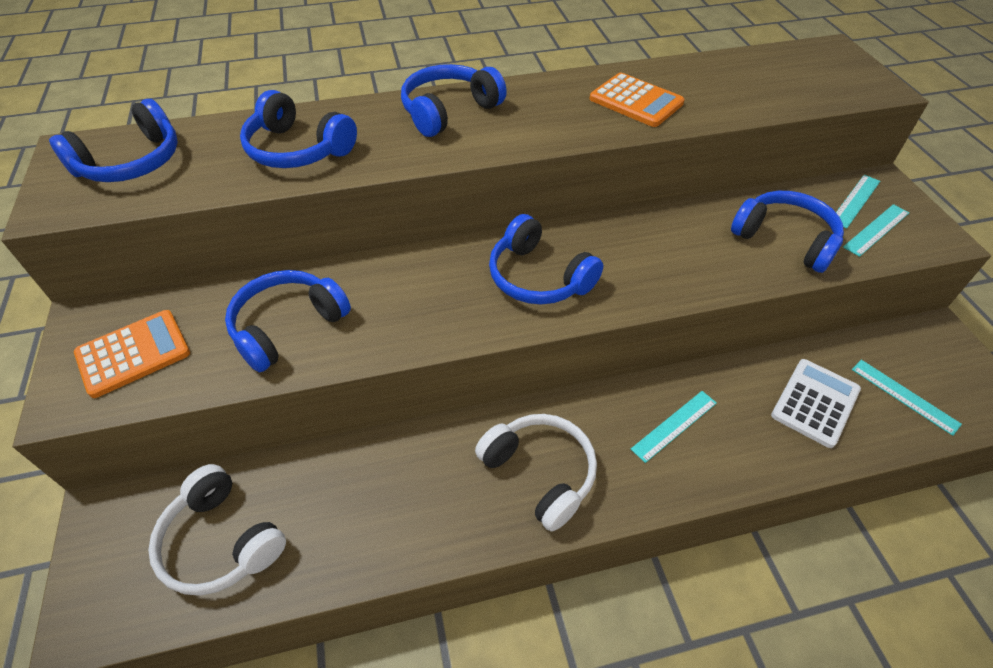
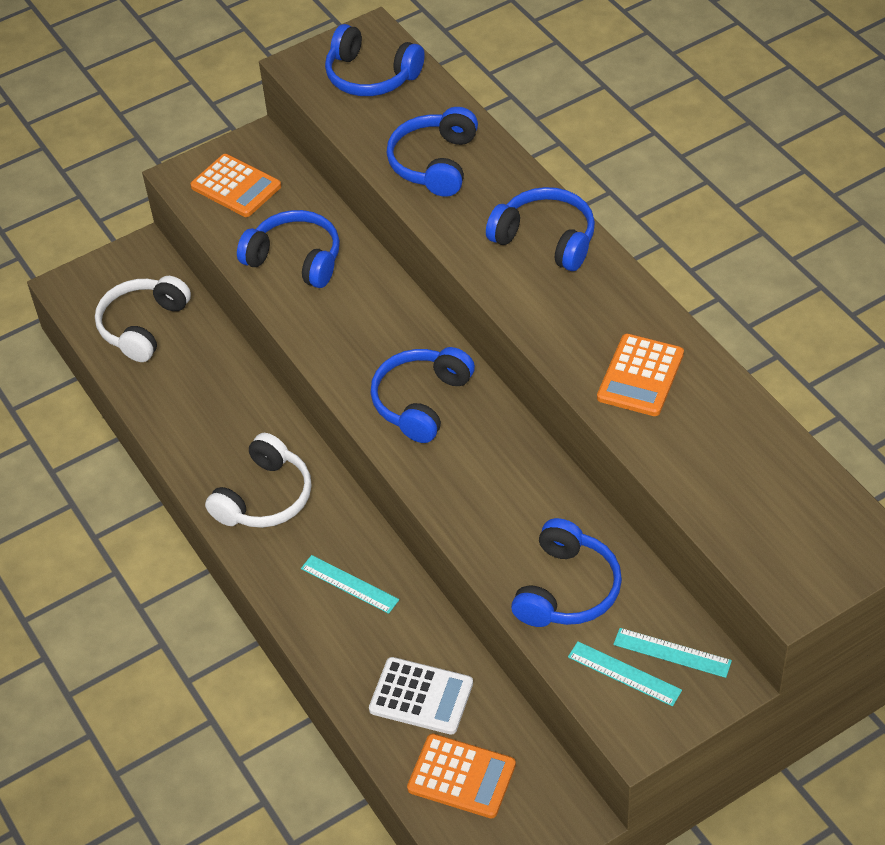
camera: 75 degrees right, 0 degrees up
turquoise ruler [852,360,962,436] -> orange calculator [407,734,516,819]

